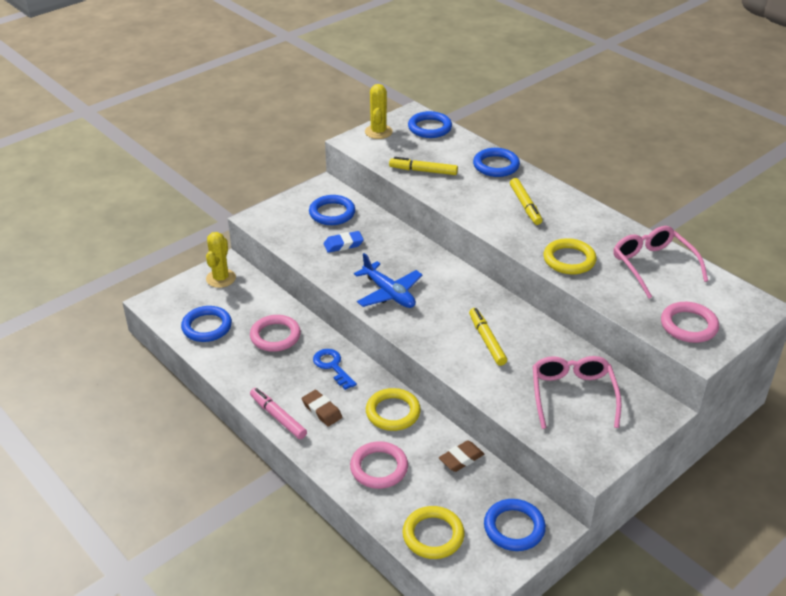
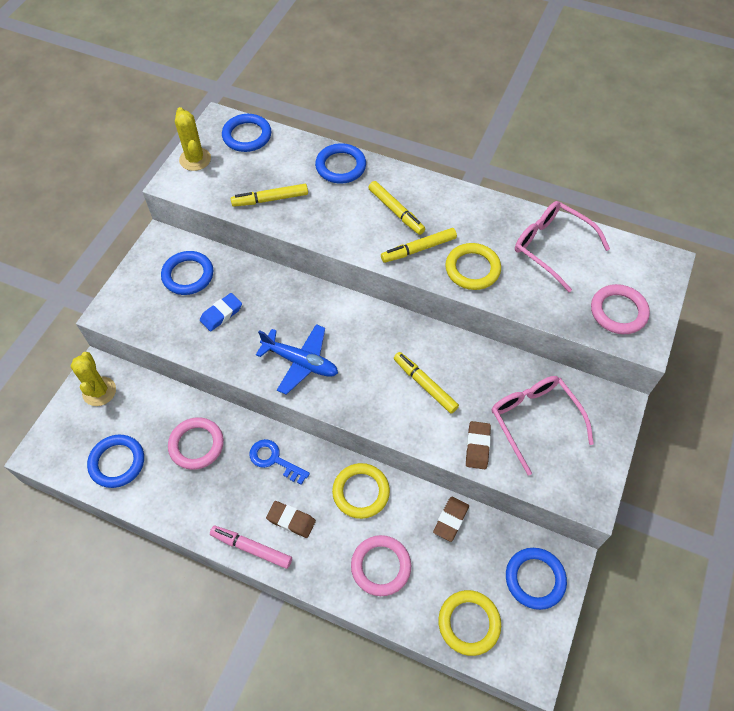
camera: 25 degrees left, 20 degrees up
none -> yellow marker [381,228,457,263]
none -> brown eraser [466,421,491,469]

